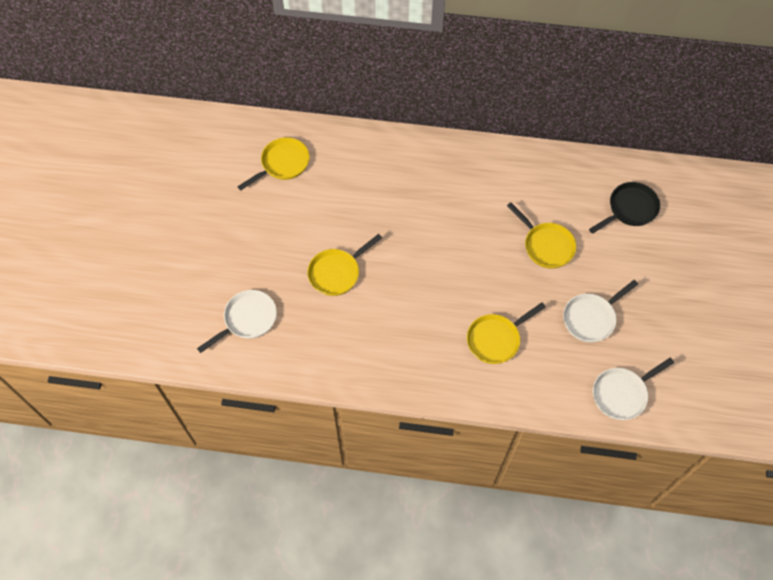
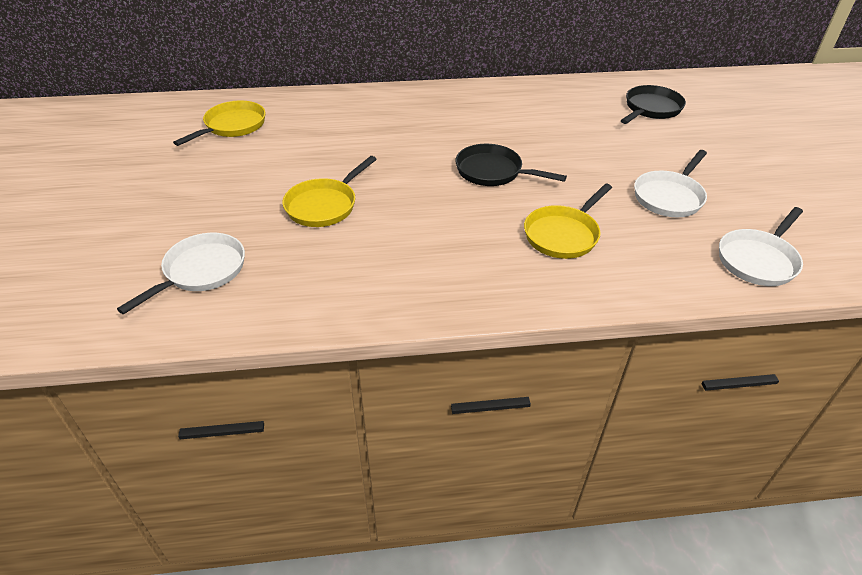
camera: 15 degrees left, 20 degrees down
yellow pan [507,202,576,269] -> none
none -> black pan [455,144,567,186]

